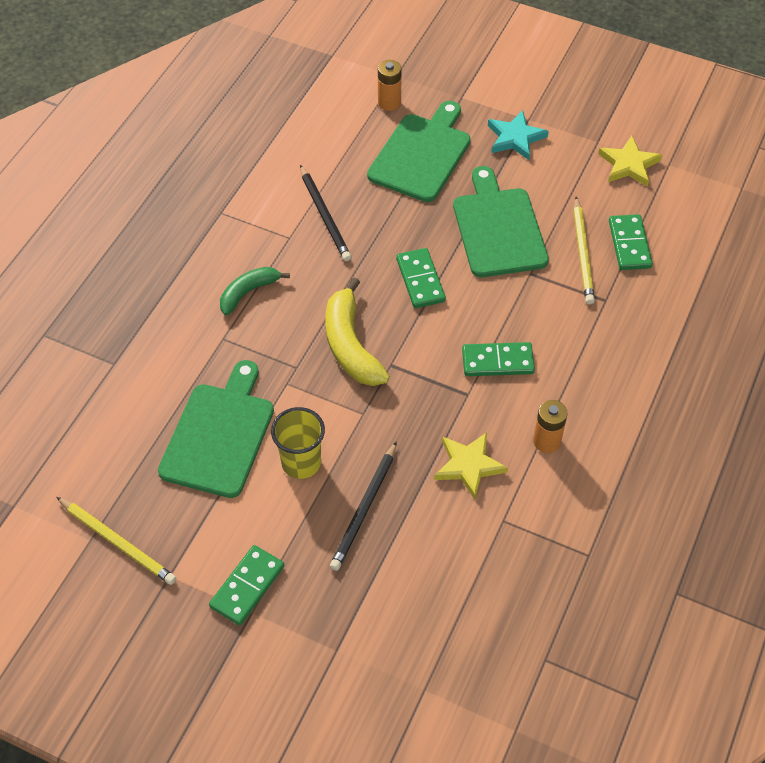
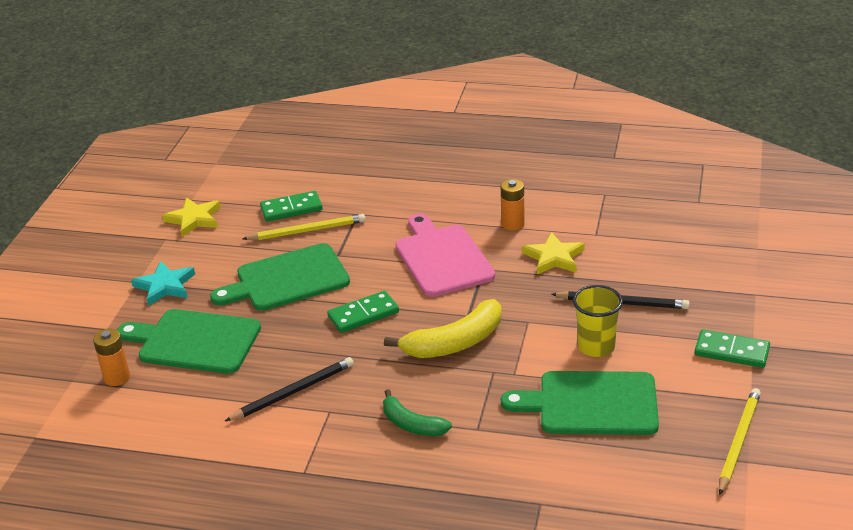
camera: 100 degrees left, 20 degrees down
green domino [462,342,535,376] -> pink cutting board [395,214,495,297]

